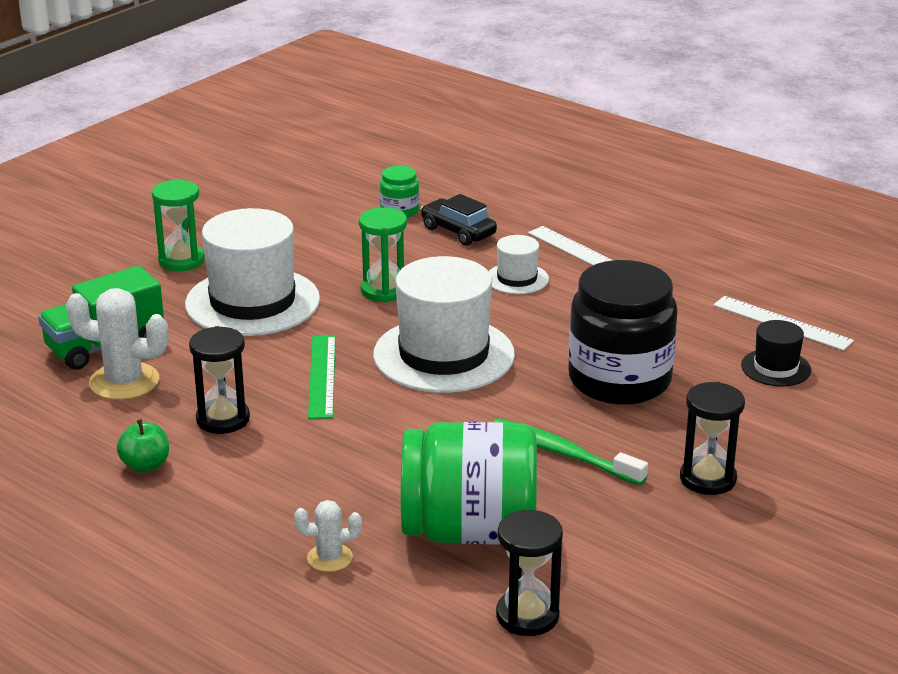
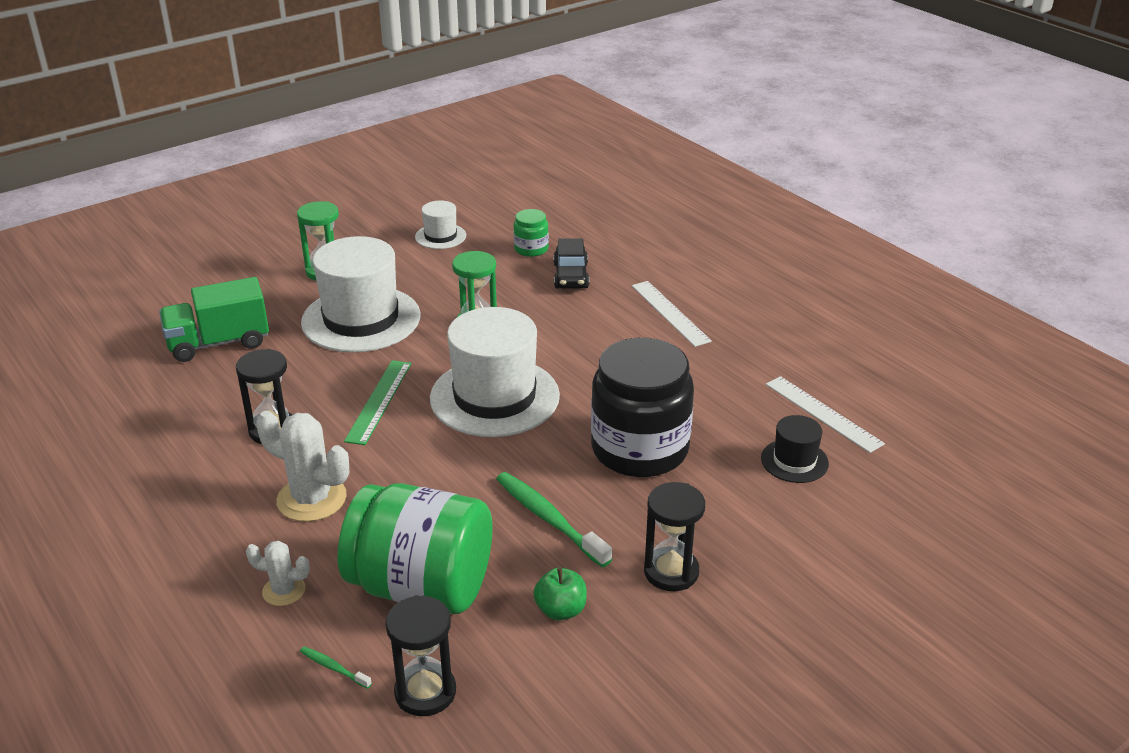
camera: 15 degrees right, 5 degrees up
white cactus [66,288,169,400] -> white cactus moved to [256,411,349,522]
green apple [117,419,169,473] -> green apple moved to [533,568,587,620]
black car [421,194,497,246] -> black car turned 150 degrees counterclockwise [553,238,590,289]
white hat [489,235,549,294] -> white hat moved to [415,200,466,249]
none -> green toothbrush [300,646,372,689]

